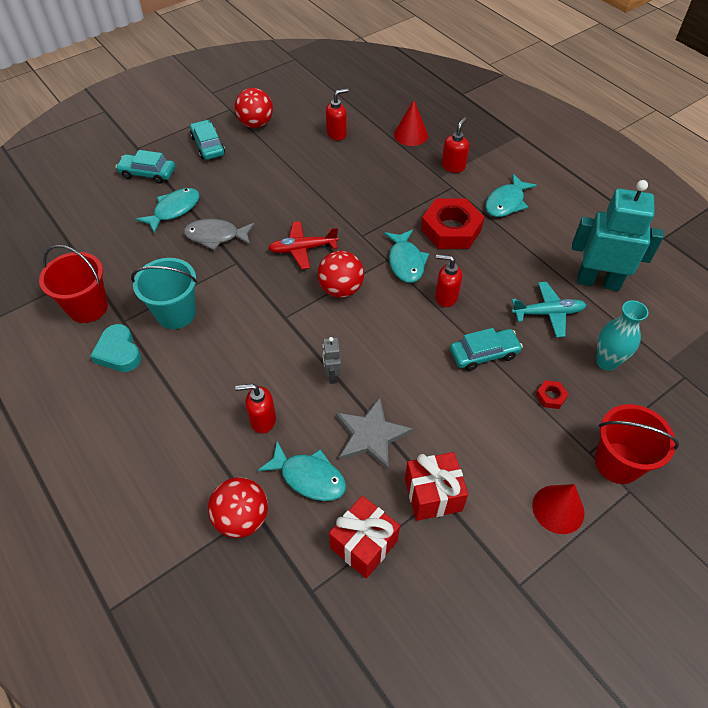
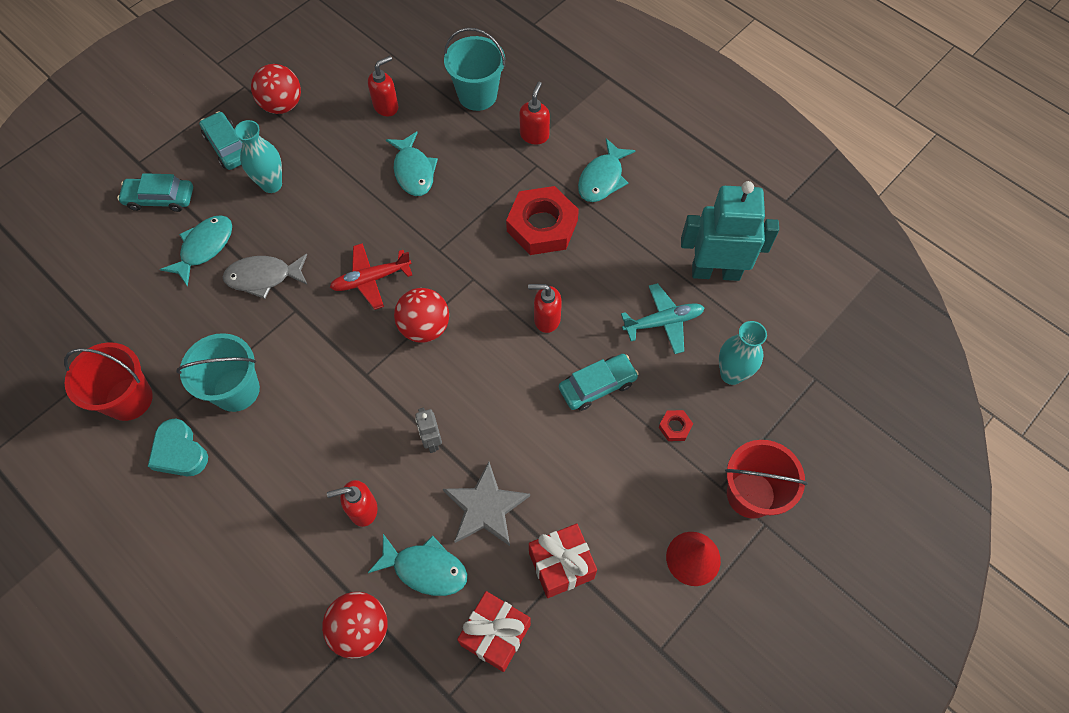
camera: 10 degrees left, 10 degrees up
turquoise fish [384,229,429,283] -> turquoise fish moved to [386,131,438,196]
red cone [394,100,428,146] -> turquoise bucket [444,28,506,111]
none -> turquoise vase [234,120,282,193]

